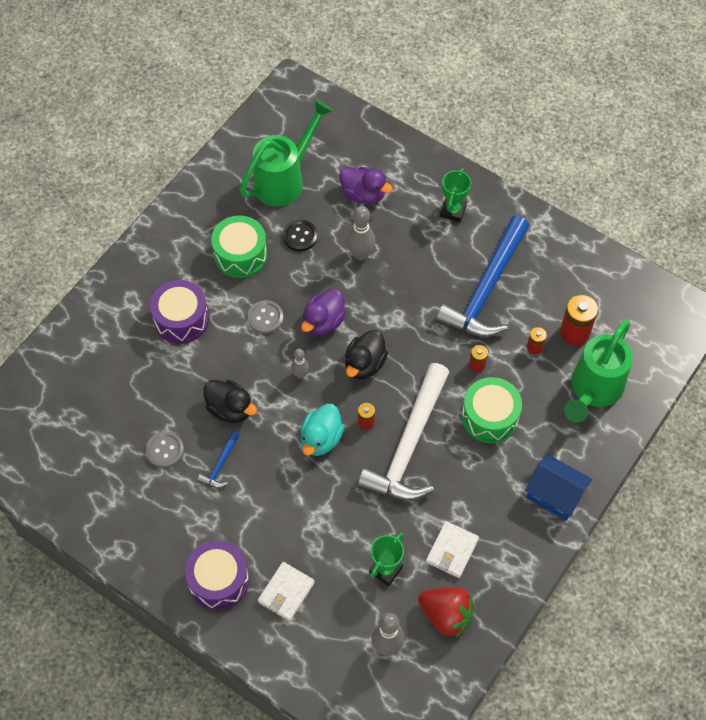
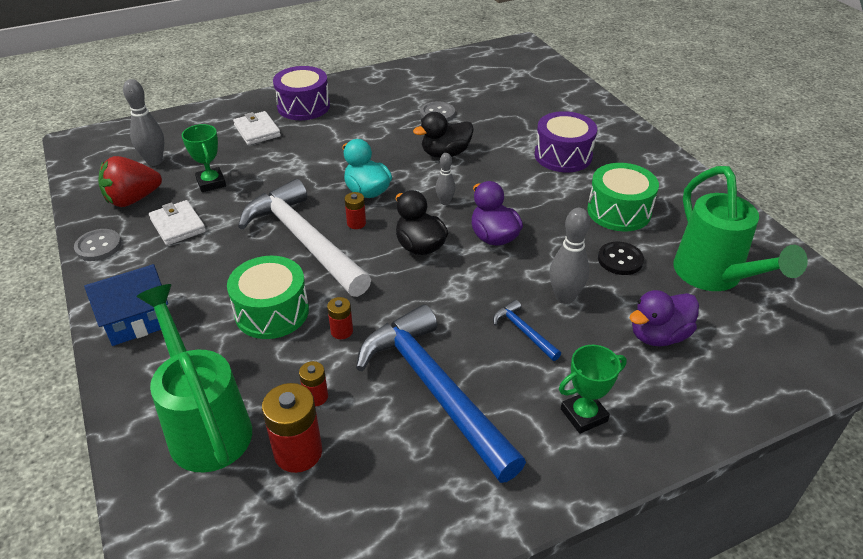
camera: 120 degrees right, 20 degrees down
blue hammer [197,431,240,488] -> blue hammer moved to [493,300,561,361]
grey button [247,300,283,334] -> grey button moved to [74,229,121,261]
green trophy [440,168,471,222] -> green trophy turned 75 degrees counterclockwise [559,345,627,434]

